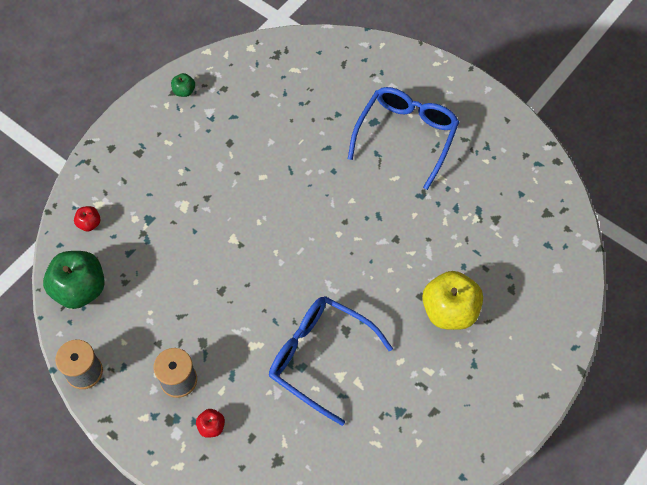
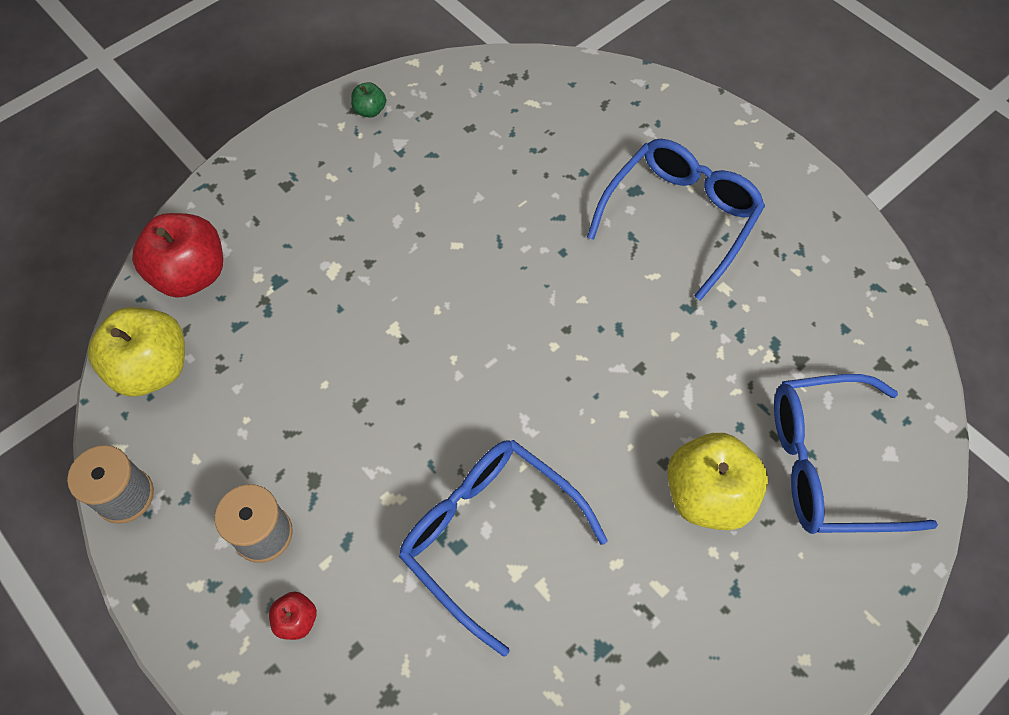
camera: 10 degrees right, 0 degrees up
green apple [43,251,105,309] -> yellow apple [88,307,185,396]
red apple [74,206,100,231] -> red apple [132,213,223,298], size x2.19
none -> blue glasses [774,374,938,534]

